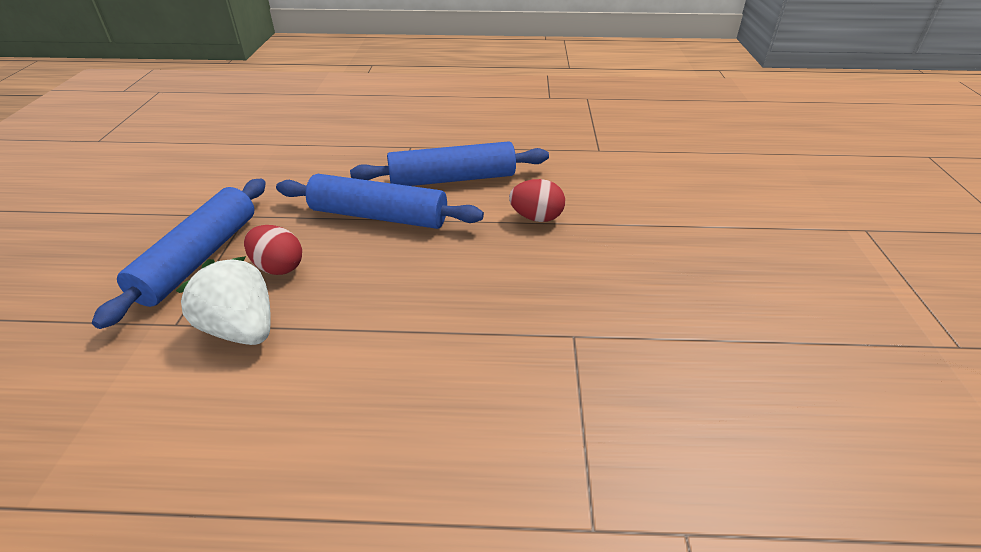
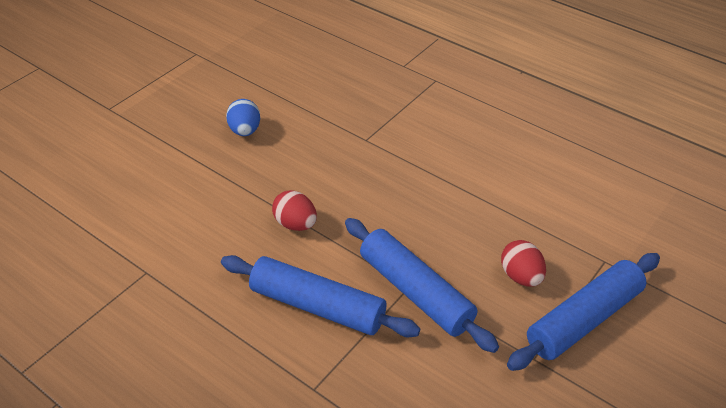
camera: 145 degrees left, 5 degrees up
white strawberry [176,256,271,345] -> none
none -> blue egg [226,99,260,136]

